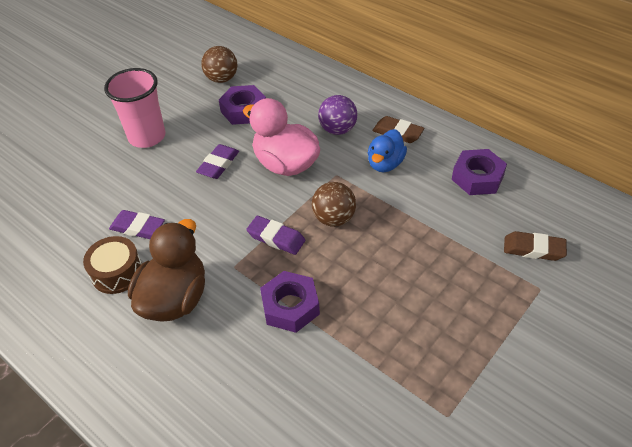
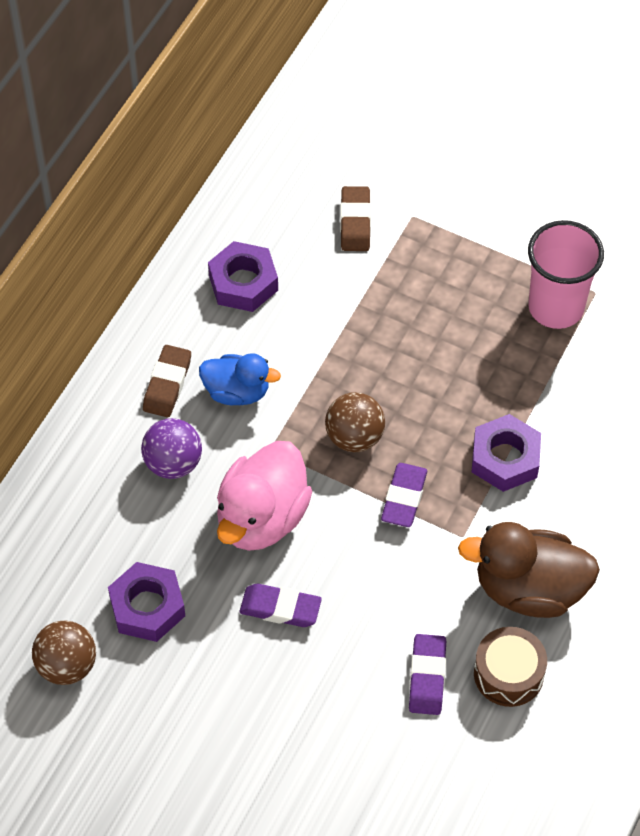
camera: 105 degrees left, 10 degrees up
pink cup [104,68,165,148] -> pink cup moved to [528,220,604,329]

